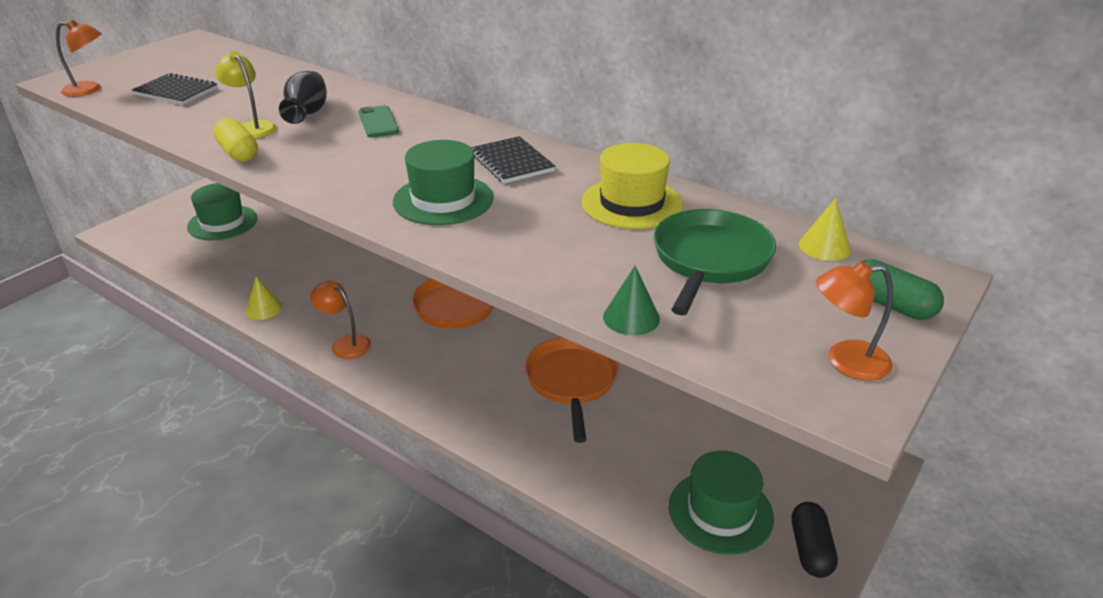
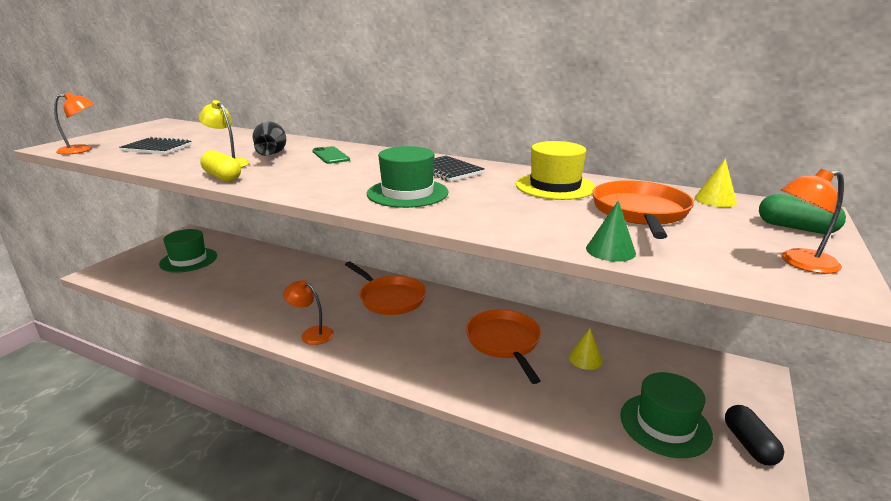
camera: 10 degrees left, 10 degrees down
yellow cone [245,277,283,320] -> yellow cone moved to [569,329,603,370]
green pan [653,209,776,315] -> orange pan [592,180,694,239]

